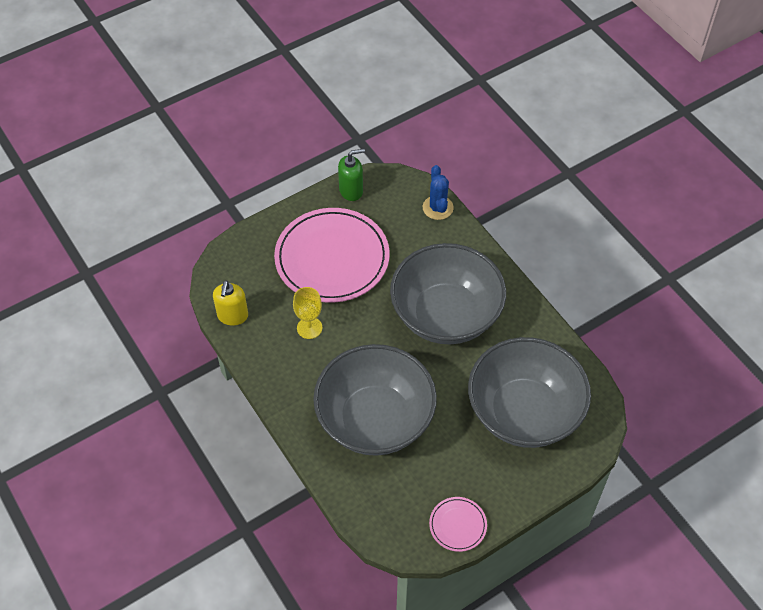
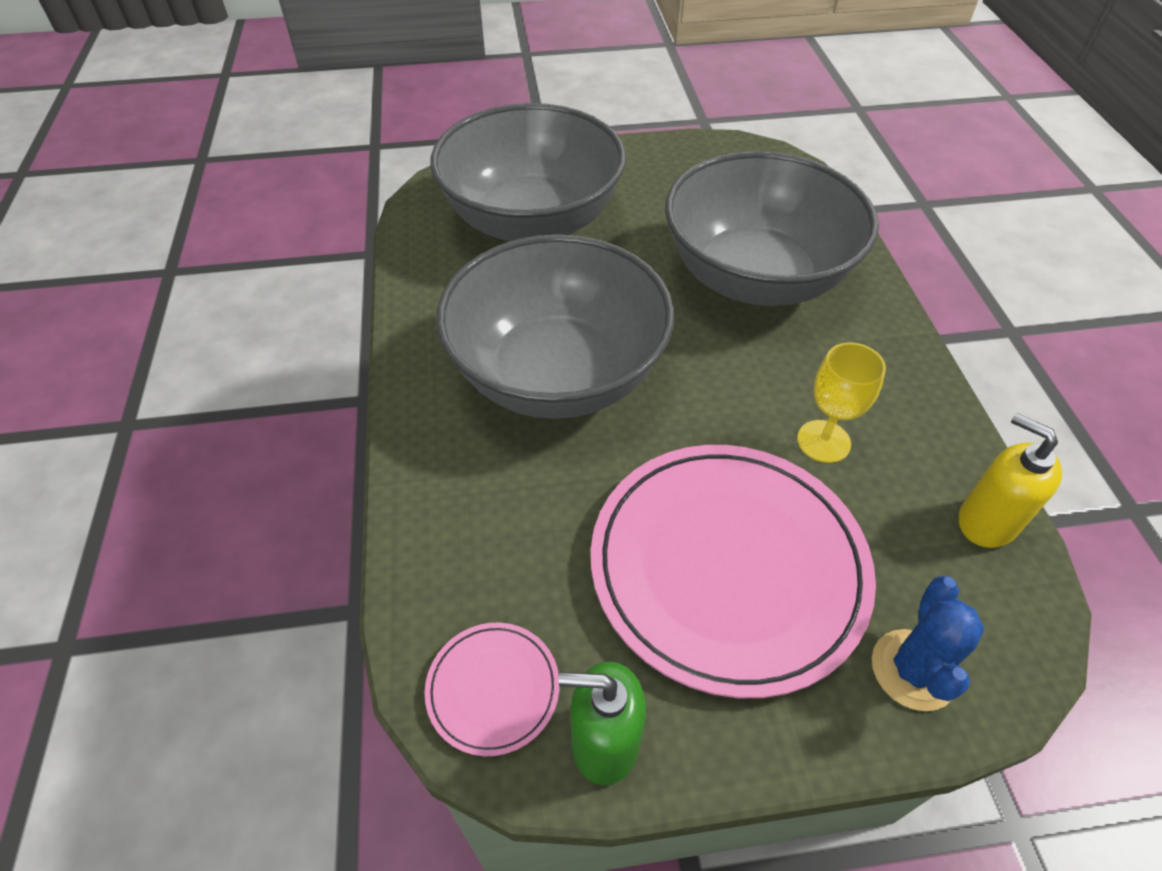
camera: 155 degrees left, 5 degrees down
yellow soap dispenser [213,280,248,326] -> yellow soap dispenser turned 75 degrees counterclockwise [959,413,1062,548]
blue cactus [423,165,454,220] -> blue cactus moved to [872,576,985,711]
pink plate [429,497,487,552] -> pink plate moved to [425,623,560,756]

